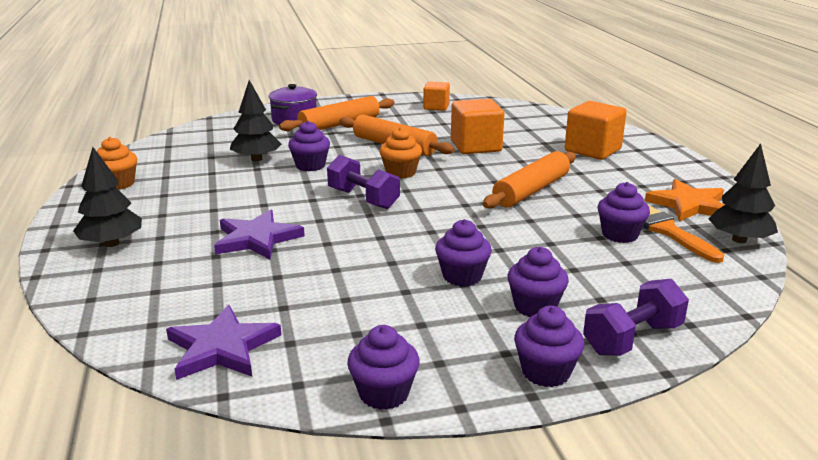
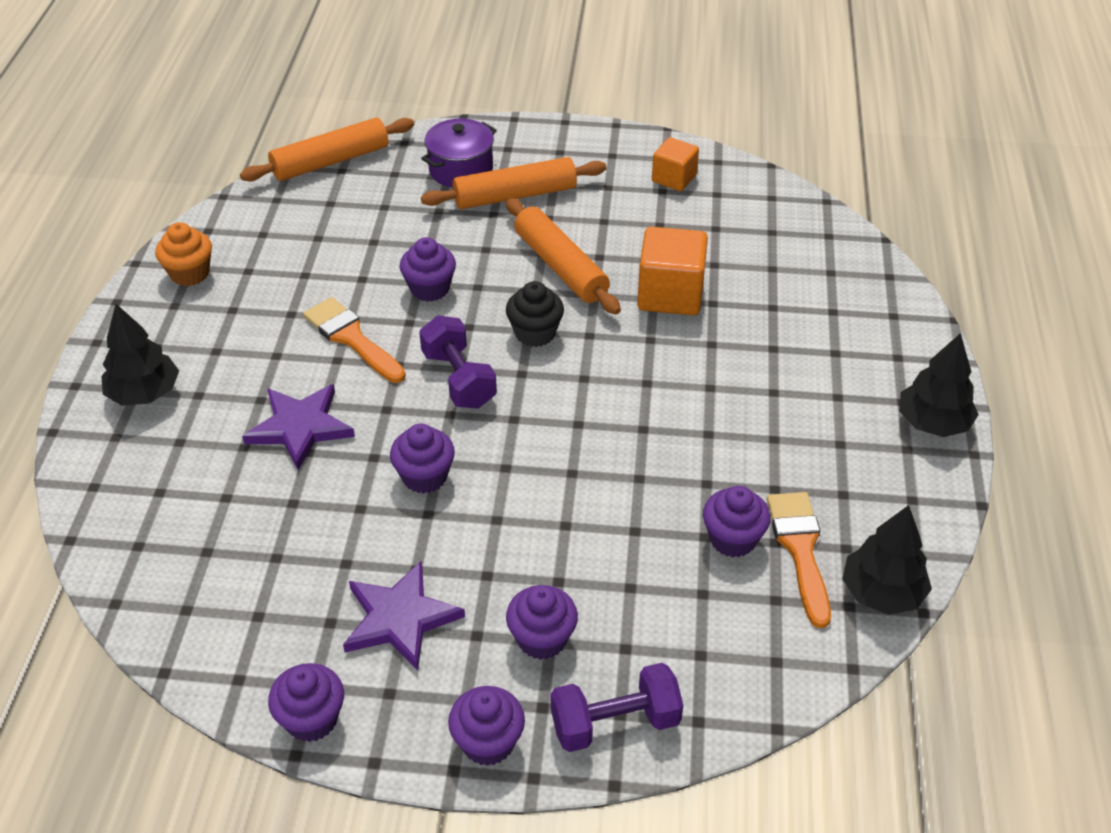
camera: 20 degrees right, 20 degrees up
purple star [166,305,281,380] -> purple star moved to [343,561,465,671]
black tree [230,80,282,161] -> black tree moved to [899,333,979,437]
orange cupcake [380,127,422,179] -> black cupcake [506,281,564,347]
purple cupcake [435,219,492,287] -> purple cupcake moved to [390,424,455,494]
orange rolling pin [483,151,576,209] -> orange rolling pin moved to [240,118,414,182]
orange cube [565,101,627,160] -> none
orange star [645,179,724,221] -> none
none -> orange brush [303,297,406,383]

